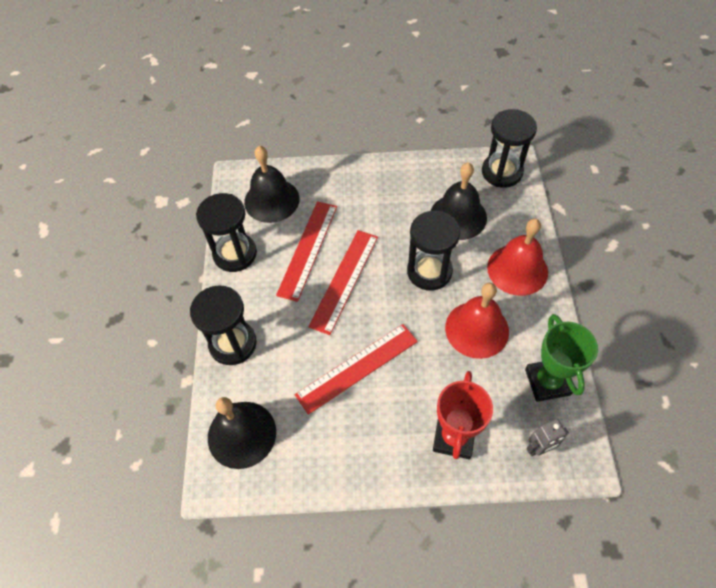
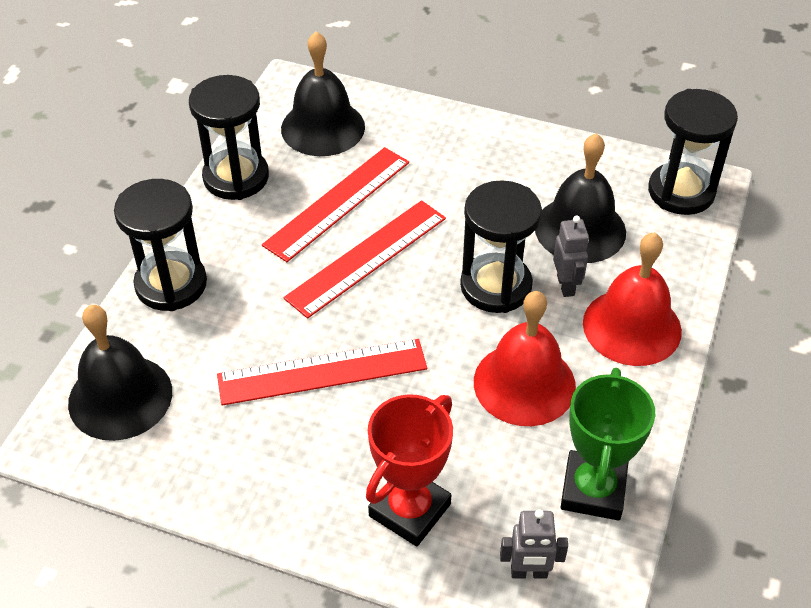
camera: 20 degrees right, 10 degrees down
none -> grey robot [553,216,589,297]

